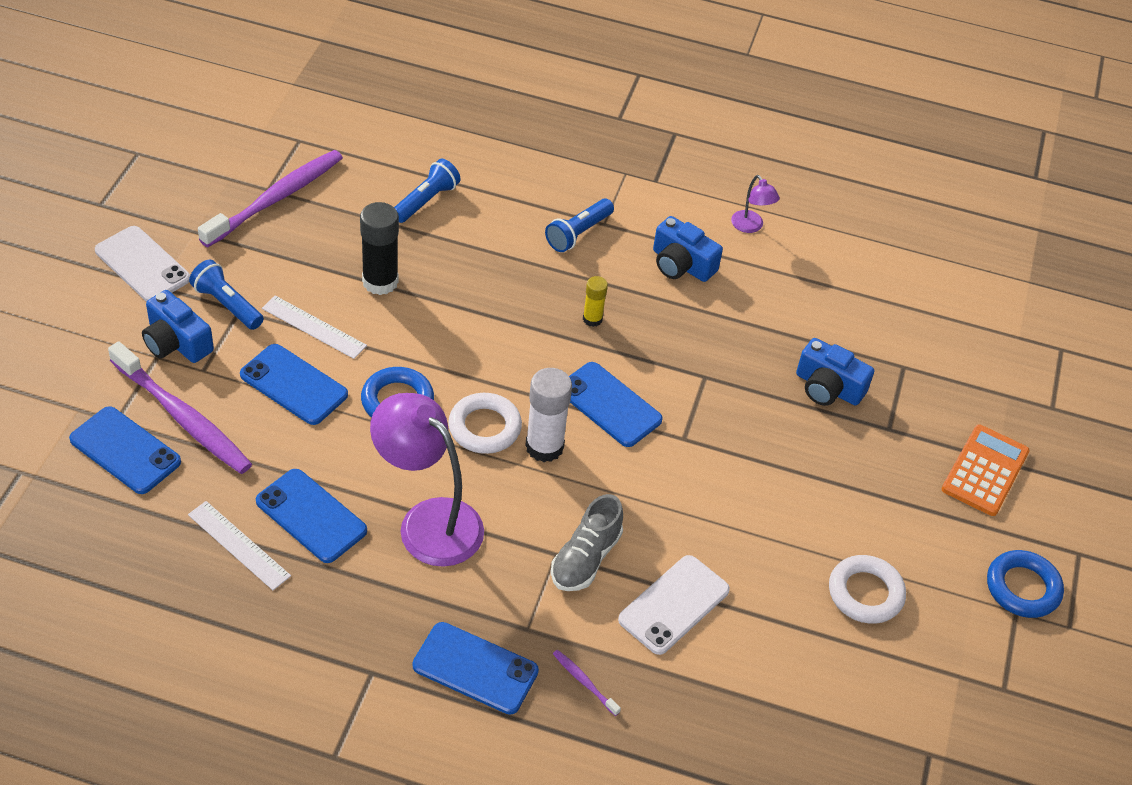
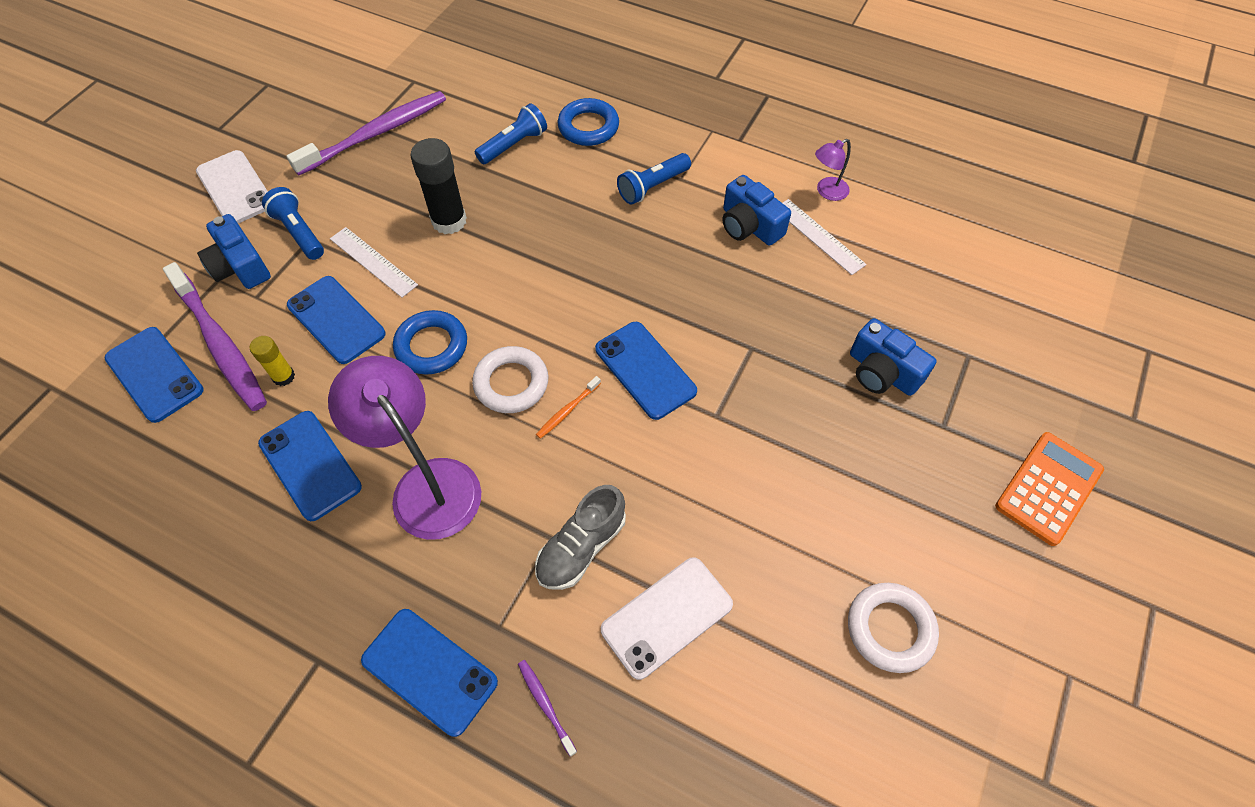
camera: 15 degrees right, 10 degrees up
white ruler [188,501,291,590] -> white ruler moved to [783,199,867,275]
white glue stick [525,368,572,462] -> orange toothbrush [536,376,601,439]
yellow glue stick [583,276,608,327] -> yellow glue stick moved to [250,336,295,386]
purple lamp [731,175,779,233] -> purple lamp turned 75 degrees clockwise [815,139,851,201]
blue ring [987,550,1064,618] -> blue ring moved to [558,98,619,146]

